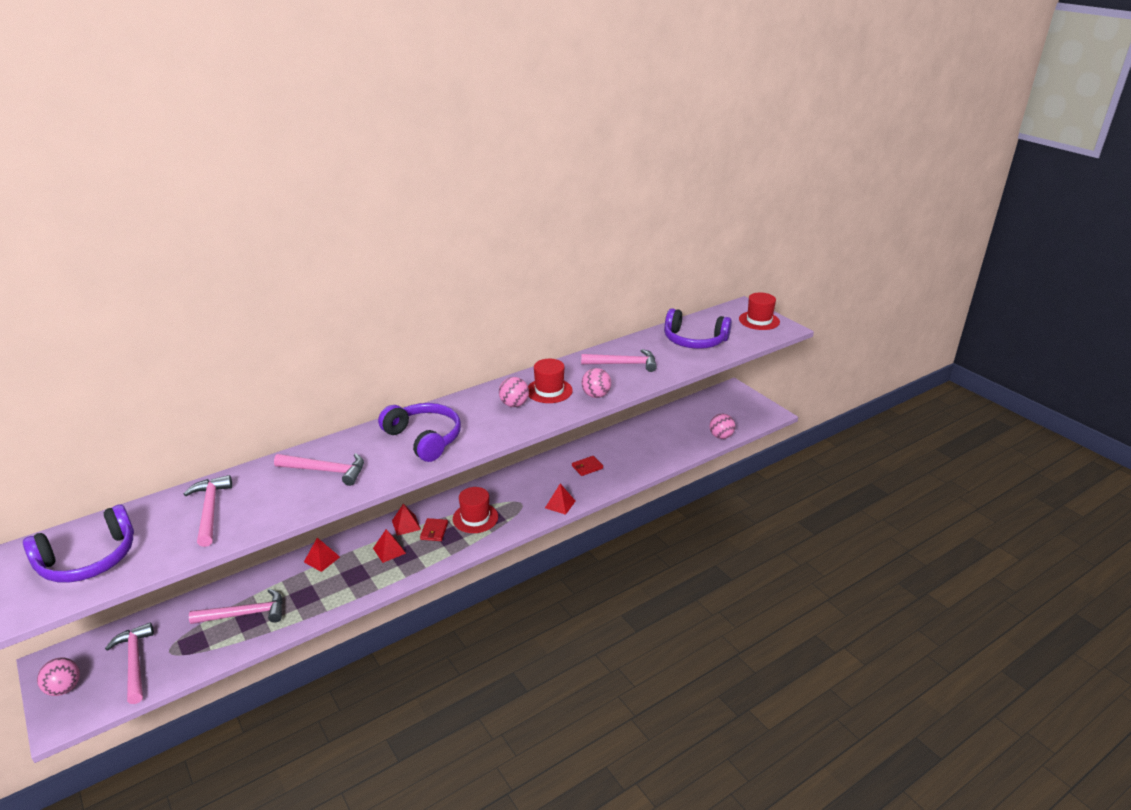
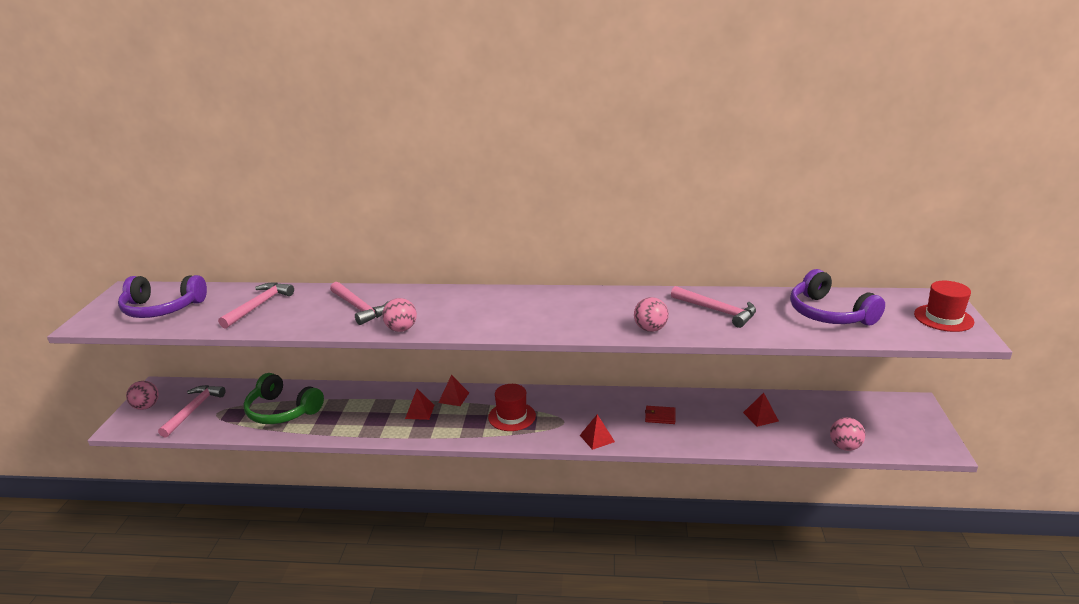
camera: 40 degrees right, 5 degrees down
pink hammer [189,589,283,624] -> green headphones [244,373,324,424]
red pyramid [304,538,340,572] -> red pyramid moved to [743,393,779,427]
purple headphones [378,403,461,462] -> none
red wallet [420,518,448,541] -> none
pink ball [499,377,529,407] -> pink ball moved to [382,298,417,332]
red hat [528,359,573,403] -> none

